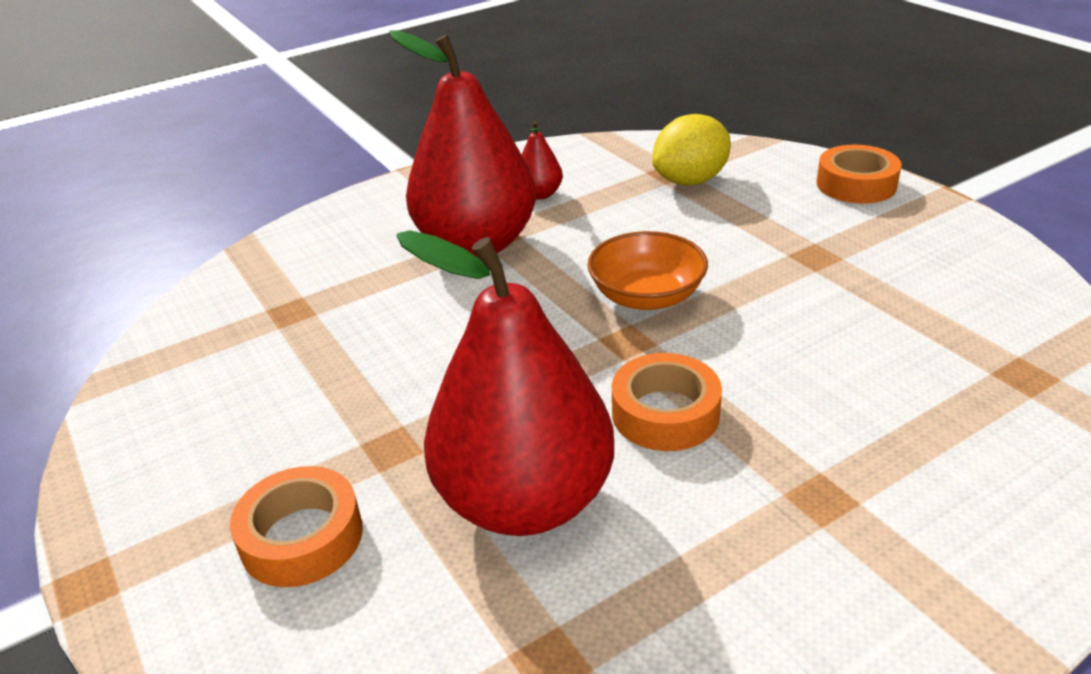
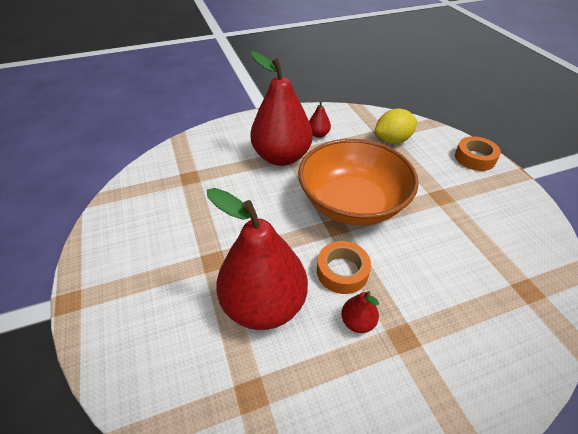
camera: 10 degrees right, 10 degrees up
orange tape [230,466,363,587] -> none
orange bowl [587,231,708,310] -> orange bowl [298,139,419,225], size x1.95
none -> red pear [341,291,379,333]

